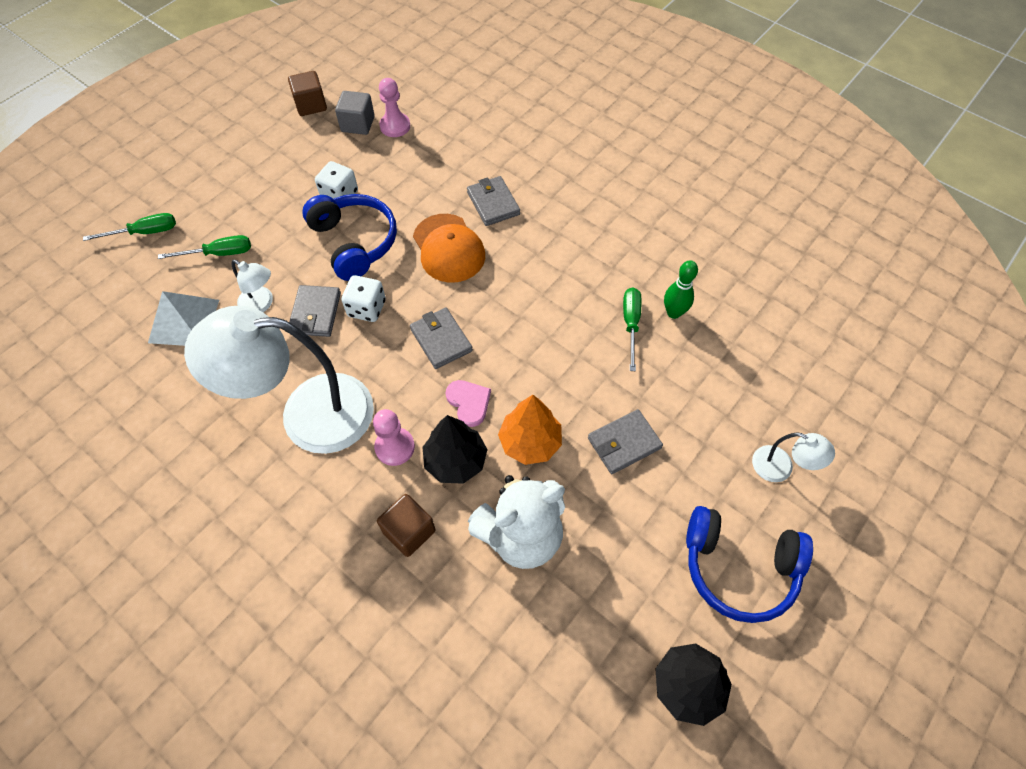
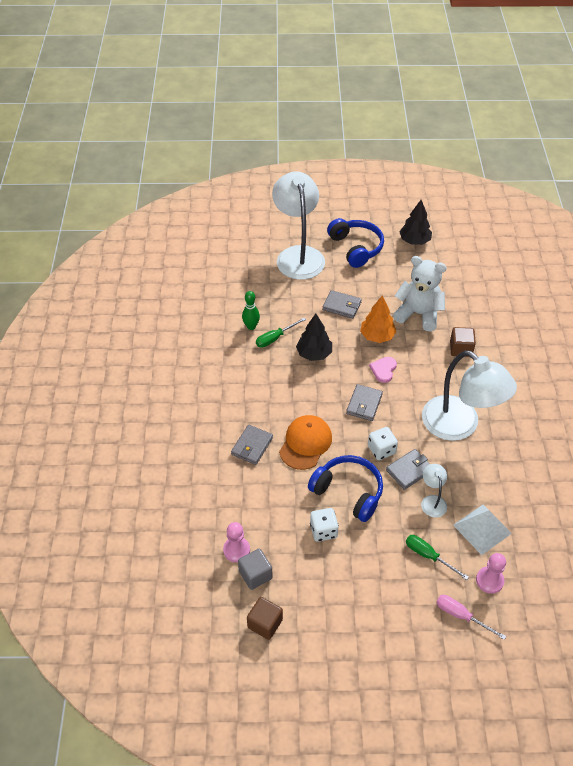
camera: 130 degrees left, 10 degrees down
green screwdriver [83,213,176,241] -> pink screwdriver [436,595,506,640]
blue headphones [302,194,397,281] -> blue headphones turned 105 degrees clockwise [308,455,383,522]
pink pawn [373,409,415,466] -> pink pawn moved to [476,553,506,594]
black tree [422,415,488,484] -> black tree moved to [296,314,332,361]
white lamp [752,432,835,482] -> white lamp [272,172,325,280], size x2.34

